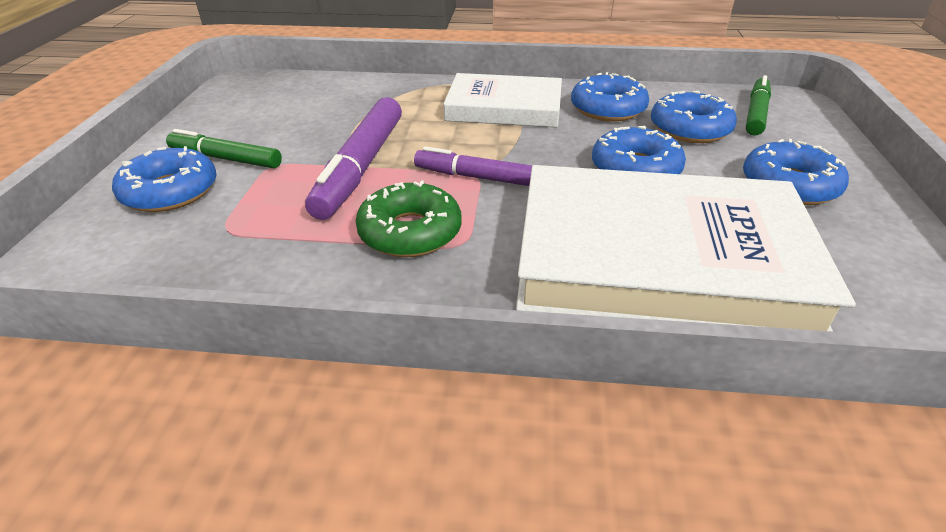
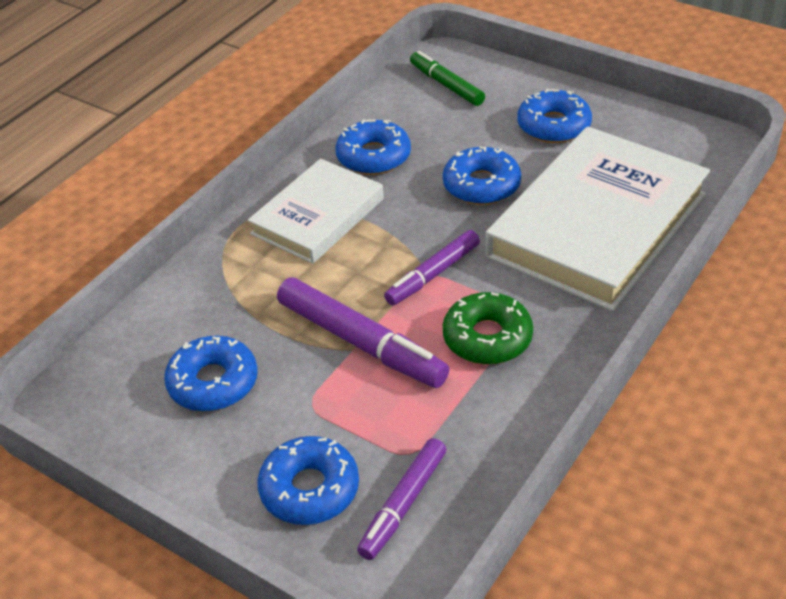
camera: 60 degrees left, 5 degrees up
green marker [166,129,282,169] -> none
blue donut [651,91,737,143] -> blue donut moved to [164,336,258,412]
none -> purple marker [357,438,446,560]

